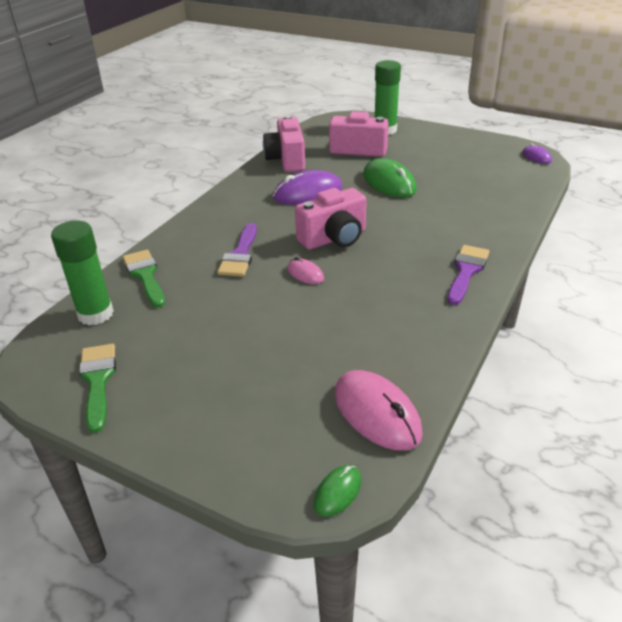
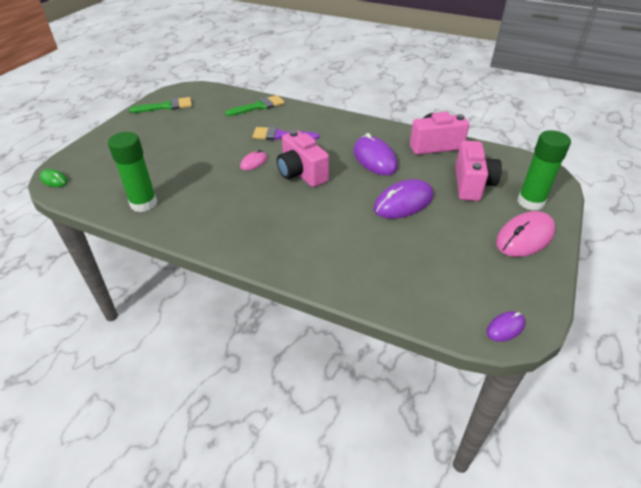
camera: 85 degrees right, 5 degrees up
green glue stick [51,221,114,325] -> green glue stick moved to [108,132,157,212]
pink mouse [335,370,423,450] -> pink mouse moved to [496,211,556,257]
green mouse [363,158,417,198] -> purple mouse [374,179,433,219]
purple brush [448,245,490,305] -> none

